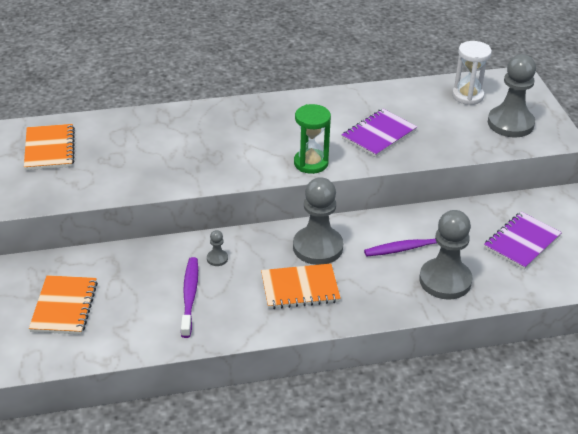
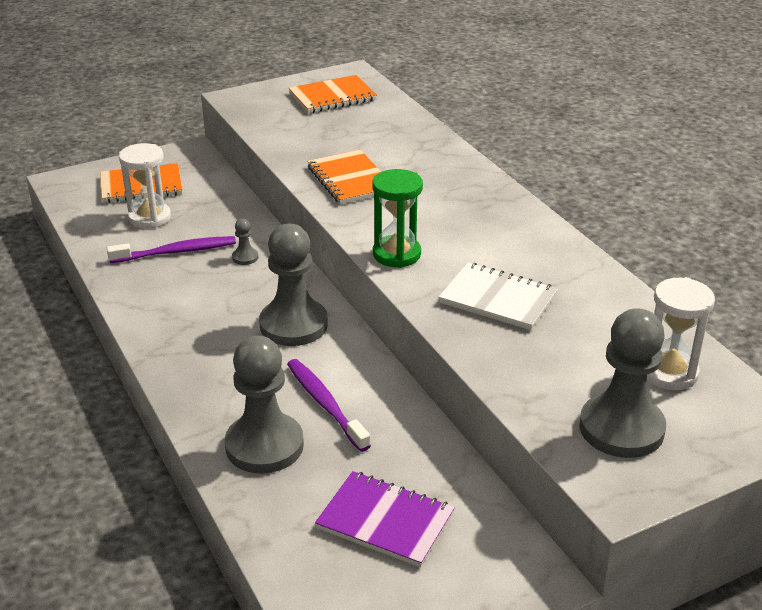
camera: 75 degrees right, 5 degrees down
orange notebook [261,264,341,309] -> orange notebook moved to [307,150,381,204]
purple notebook [342,109,417,157] -> white notebook [439,263,558,330]
none -> white hourglass [119,143,171,229]

